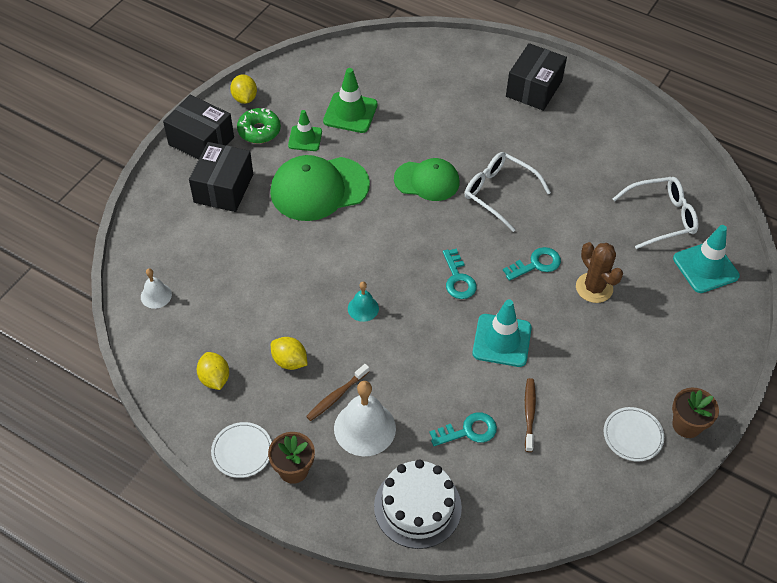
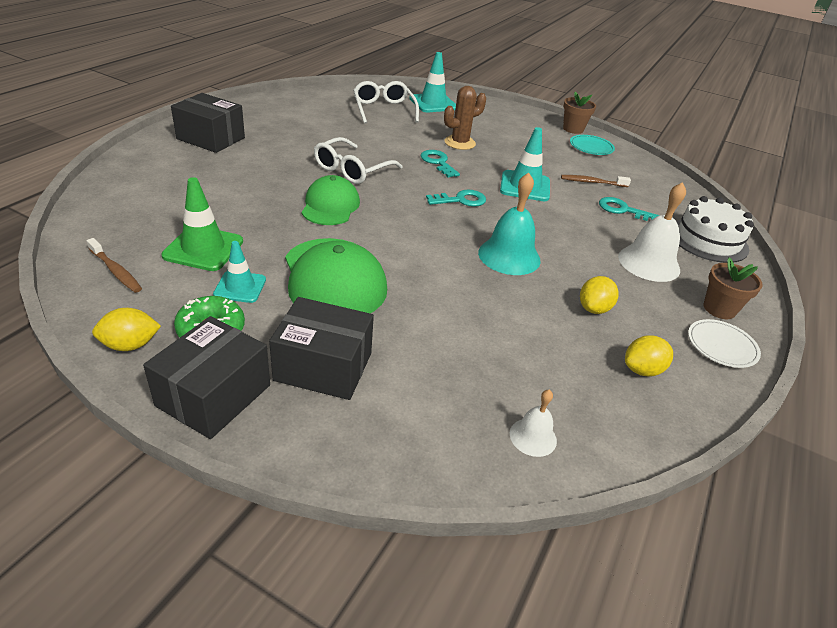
camera: 95 degrees left, 15 degrees down
green traffic cone [288,110,322,151] -> turquoise traffic cone [213,241,266,303]
brown toothbrush [306,364,369,421] -> brown toothbrush moved to [87,238,142,293]
turquoise bell [348,282,379,322] -> turquoise bell [478,173,541,275], size x1.84
turquoise key [429,412,497,446] -> turquoise key turned 45 degrees counterclockwise [599,197,659,221]
white plate [604,407,664,462] -> turquoise plate [570,135,615,155]

